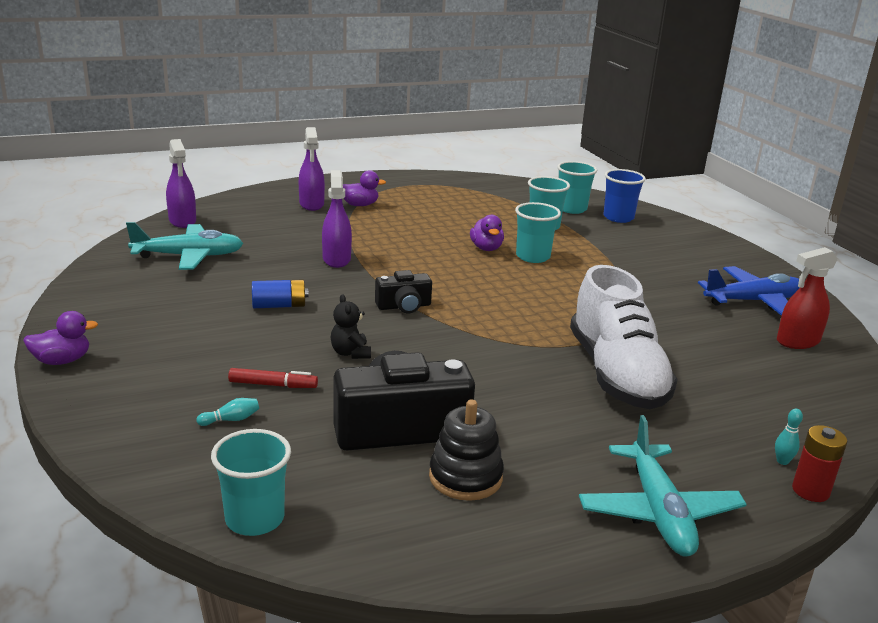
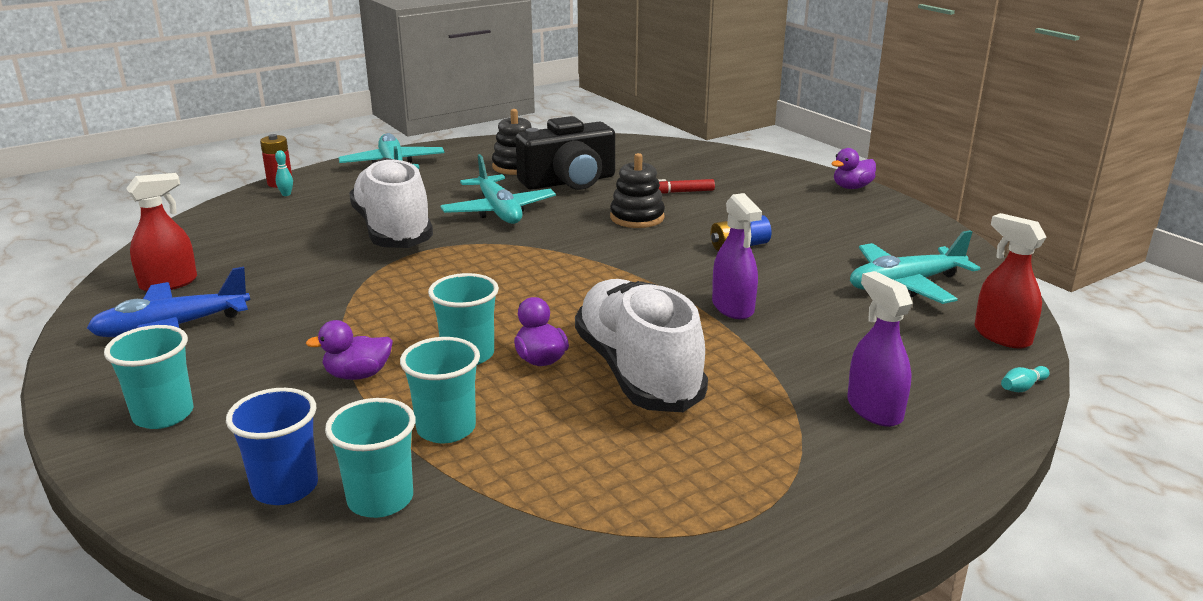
camera: 170 degrees right, 0 degrees up
purple spray bottle [166,139,196,228] -> red spray bottle [974,213,1046,349]
turquoise bowling pin [196,398,259,426] -> turquoise bowling pin moved to [1001,366,1050,392]
turquoise cup [211,429,291,536] -> turquoise cup moved to [104,325,194,429]
black teddy bear [331,294,371,359] -> black stacking toy [610,153,665,228]
purple duck [343,170,386,206] -> purple duck moved to [306,320,393,380]
black camera [375,270,432,313] -> none
none -> turquoise plane [440,154,556,224]
none -> white shoe [575,279,708,412]

